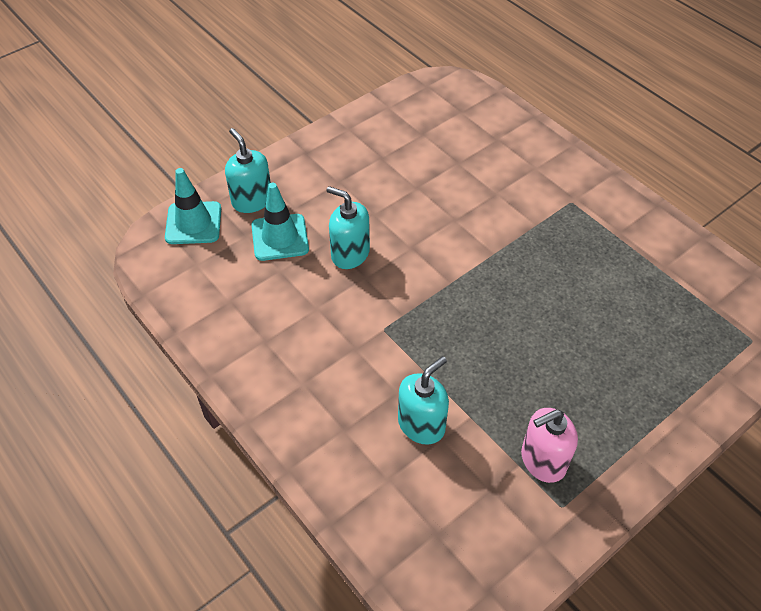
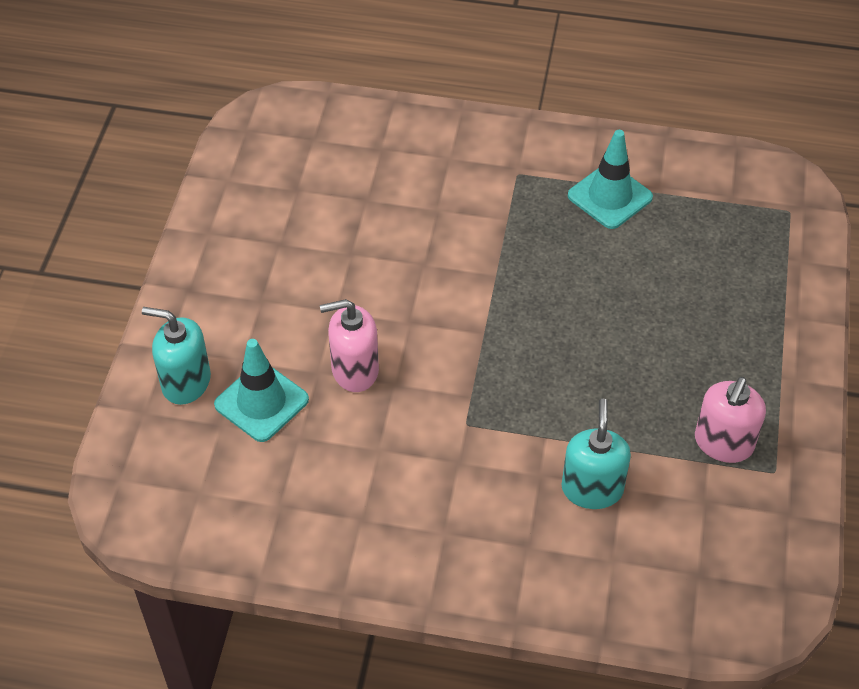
camera: 40 degrees left, 0 degrees up
turquoise traffic cone [165,168,221,244] -> turquoise traffic cone moved to [568,130,653,229]
turquoise soap dispenser [326,186,370,269] -> pink soap dispenser [320,299,379,392]

